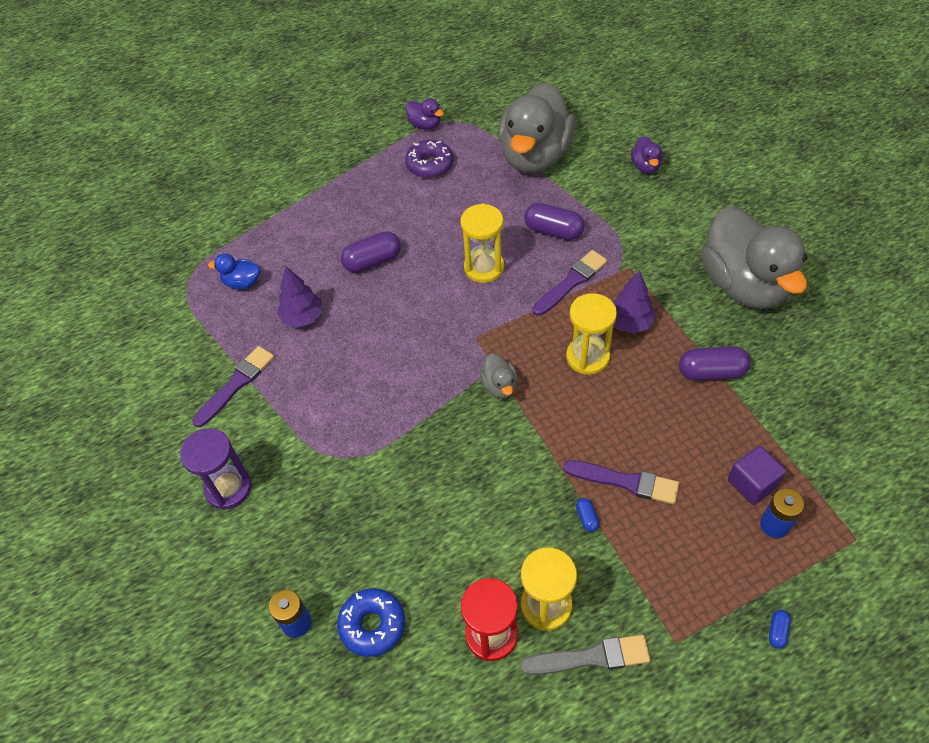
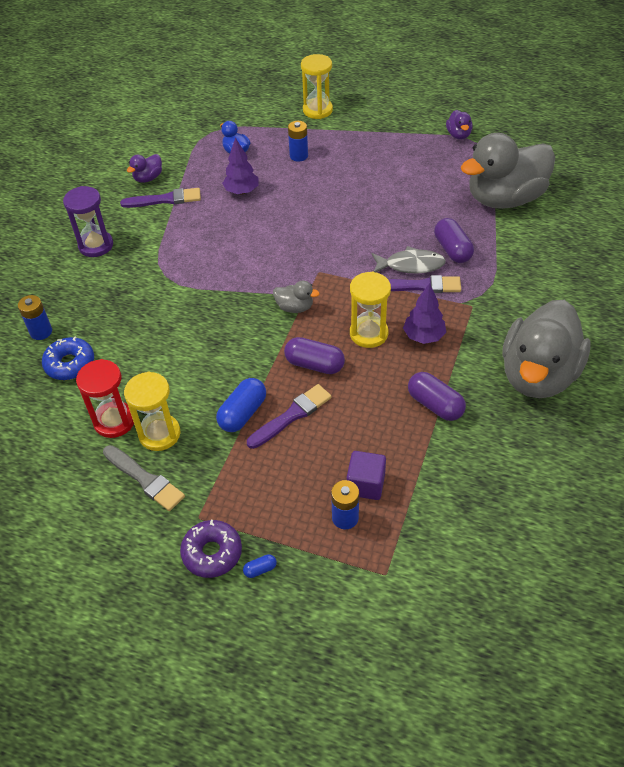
camera: 45 degrees right, 5 degrees down
purple capsule [341,231,401,273] -> purple capsule moved to [284,337,345,374]
purple donut [405,140,454,178] -> purple donut moved to [180,520,242,578]
yellow hourglass [460,204,504,283] -> yellow hourglass moved to [301,54,333,119]
grey duck [480,353,518,399] -> grey duck turned 105 degrees counterclockwise [273,281,320,313]
purple brush [563,460,679,504] -> purple brush turned 105 degrees counterclockwise [247,384,332,449]
blue capsule [576,498,599,532] -> blue capsule [216,378,266,432], size x2.12
purple duck [631,136,663,174] -> purple duck moved to [127,154,162,183]
none -> blue battery [288,121,308,162]
none -> grey fish [372,246,446,273]

